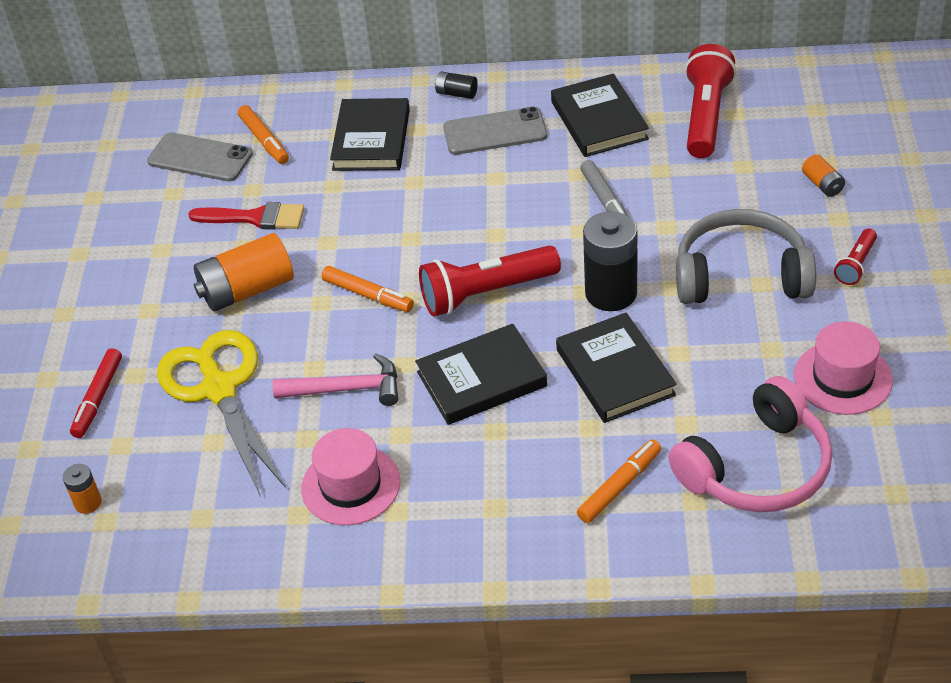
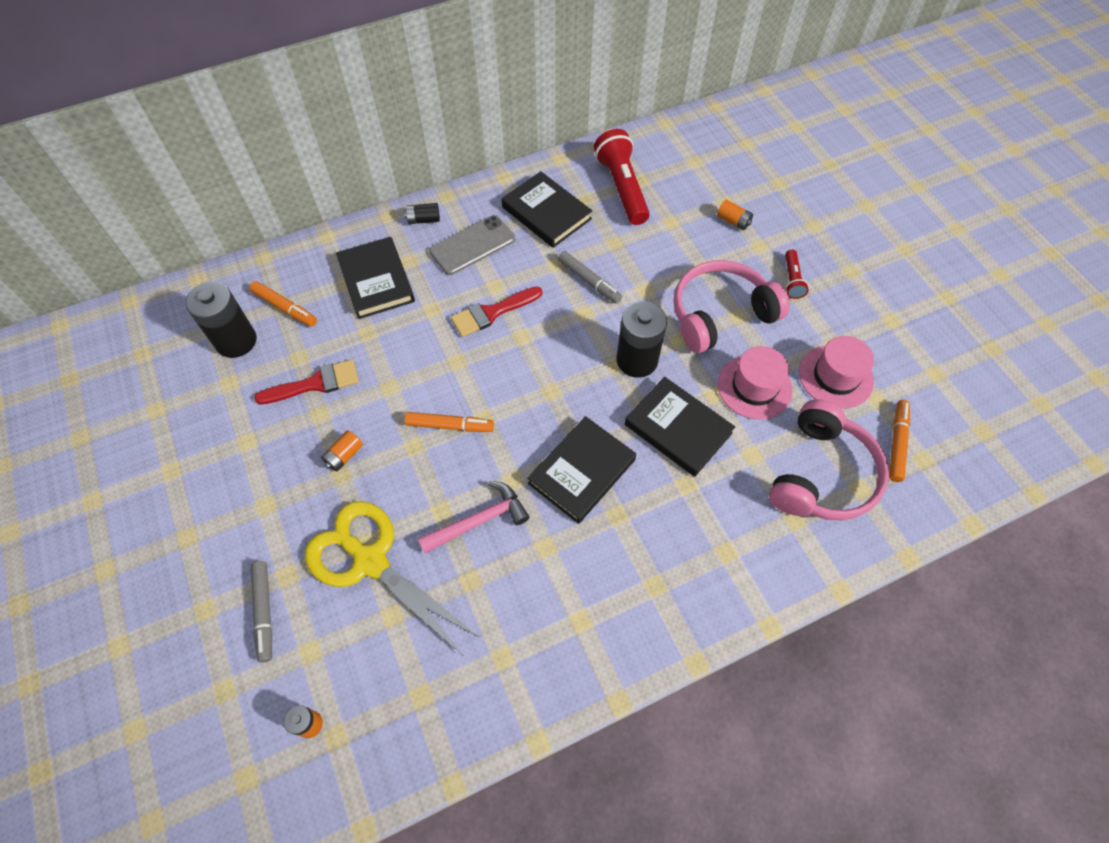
camera: 30 degrees left, 15 degrees up
red marker [70,348,122,438] -> grey marker [251,561,272,663]
grey phone [147,132,253,182] -> black battery [186,281,256,358]
orange battery [194,233,294,312] -> orange battery [321,430,363,471], size x0.49
pink hat [301,428,400,525] -> pink hat moved to [718,346,793,420]
red flashlight [419,245,561,316] -> none
orange marker [577,439,661,523] -> orange marker moved to [889,400,910,482]
grey headphones [676,209,816,304] -> pink headphones [674,260,790,353]
none -> red brush [451,286,542,337]

